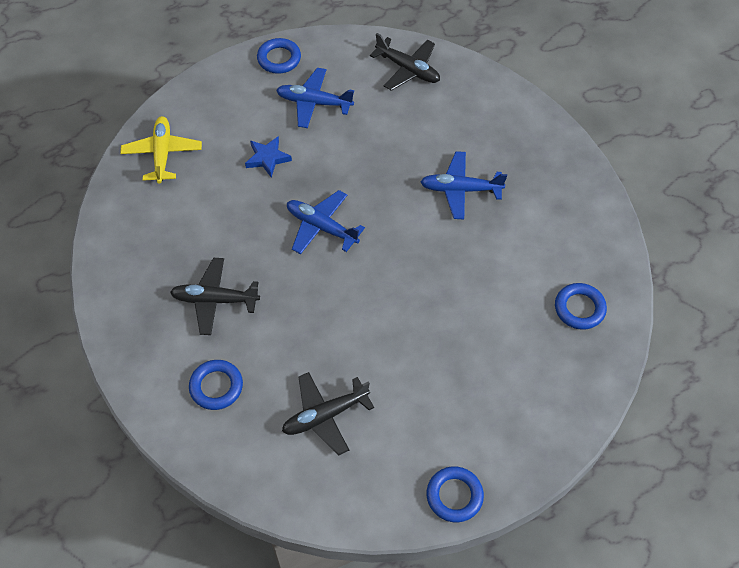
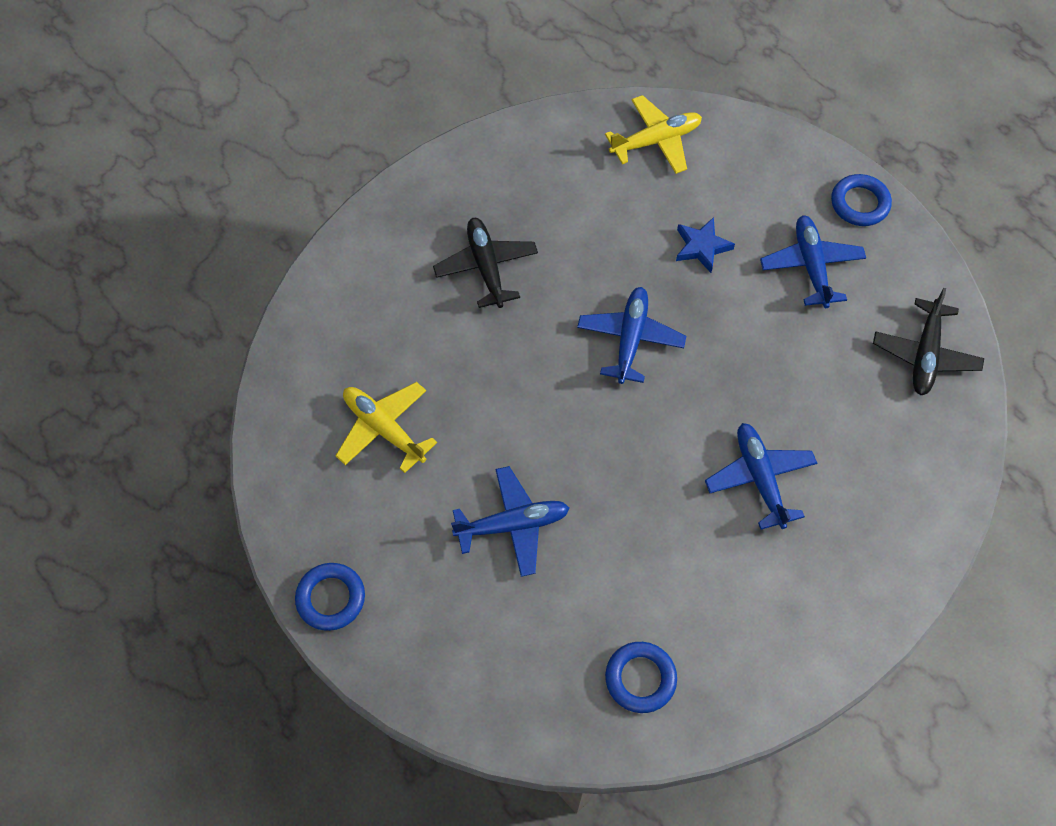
camera: 70 degrees right, 5 degrees up
blue ring [189,360,243,410] -> none
black plane [282,372,374,455] -> yellow plane [336,382,437,473]
none -> blue plane [451,466,569,577]

